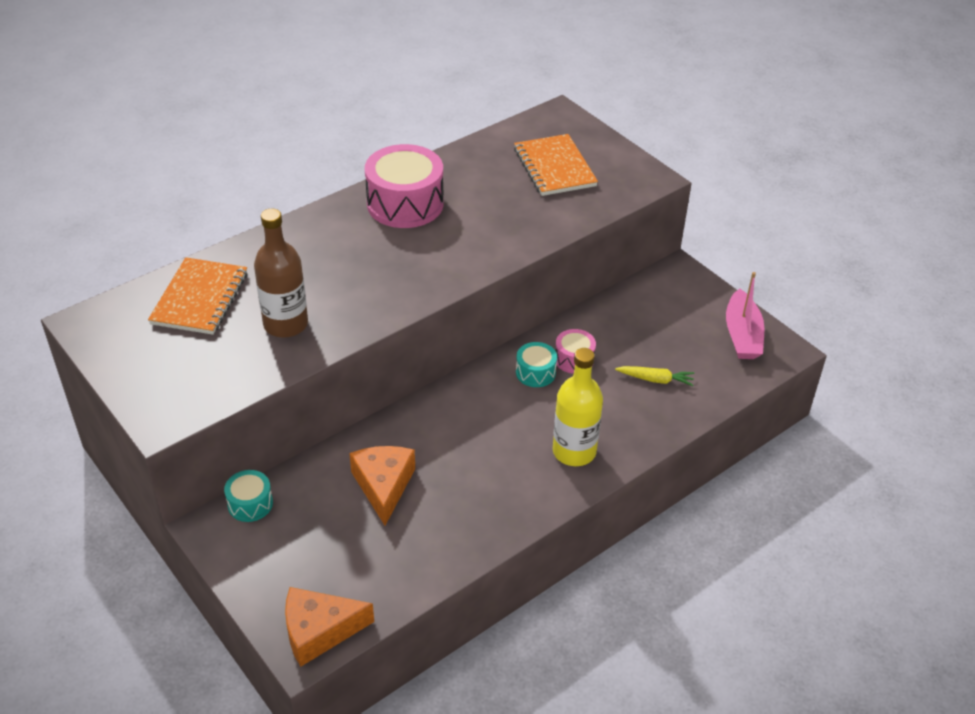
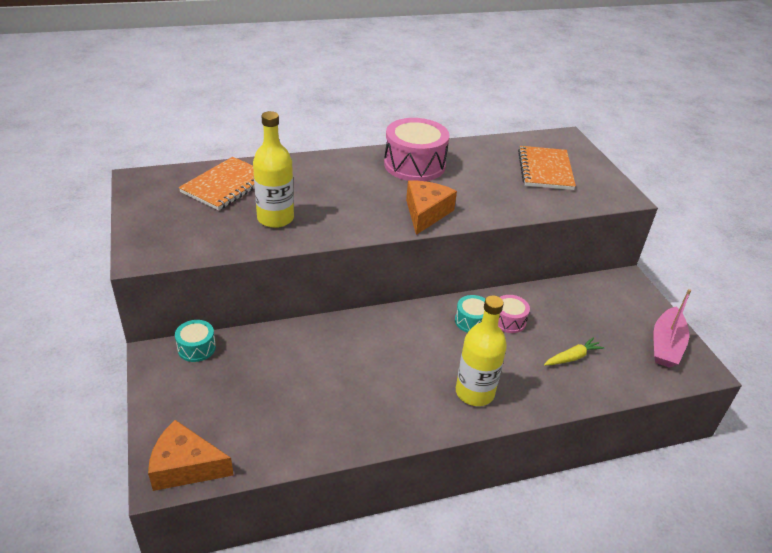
camera: 20 degrees right, 5 degrees down
brown bottle [254,209,308,338] -> yellow bottle [253,111,294,228]
orange cheese [349,446,415,526] -> orange cheese moved to [406,180,457,235]
yellow carrot [615,366,694,386] -> yellow carrot turned 60 degrees counterclockwise [544,337,605,365]

